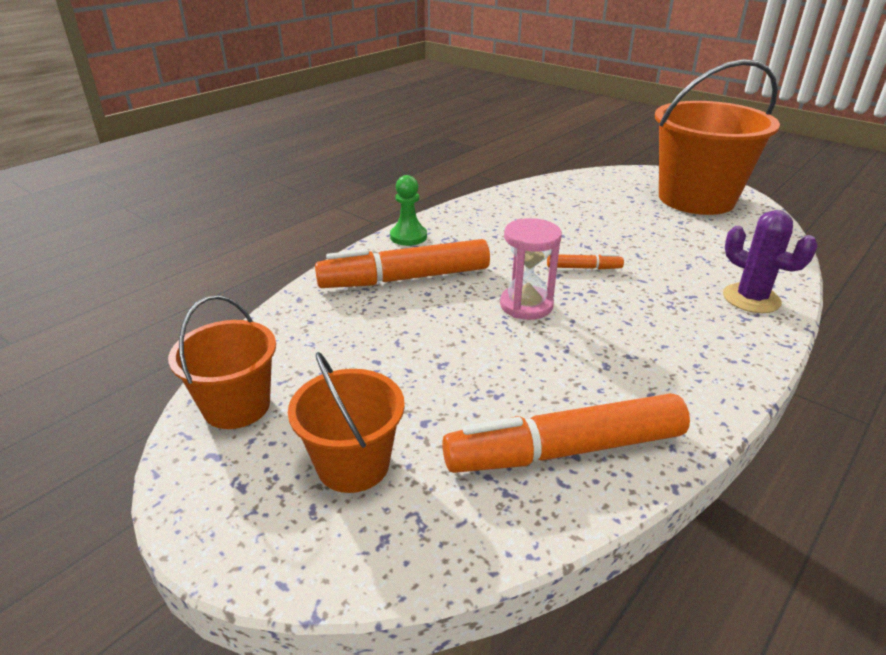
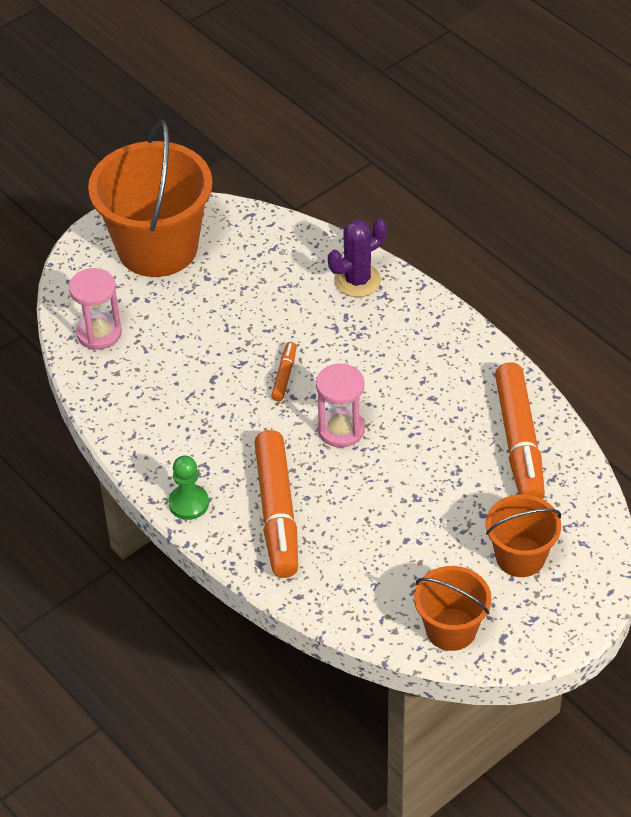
camera: 80 degrees left, 15 degrees up
none -> pink hourglass [69,268,122,350]

